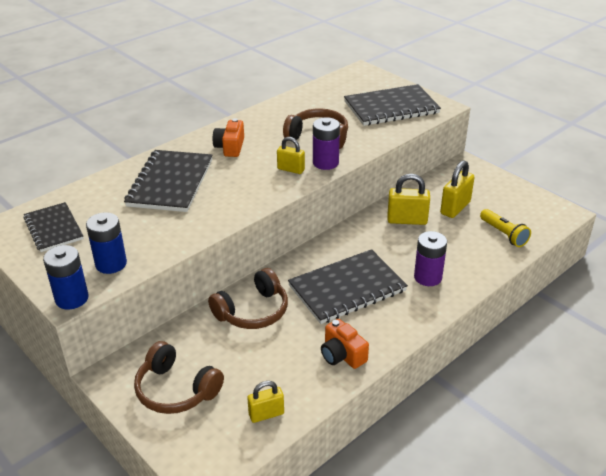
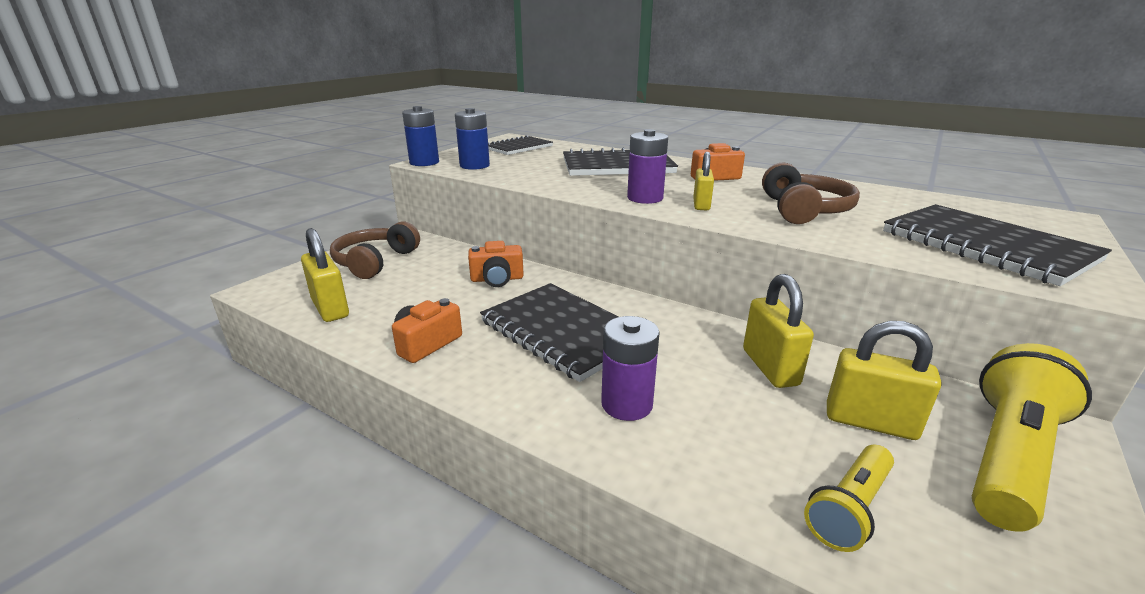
camera: 75 degrees right, 10 degrees down
brown headphones [208,268,288,329] -> orange camera [468,241,524,287]
yellow padlock [247,381,284,423] -> yellow padlock [301,228,349,322], size x1.53
purple battery [313,117,340,170] -> purple battery moved to [627,129,668,204]
none -> yellow flashlight [972,343,1092,532]

